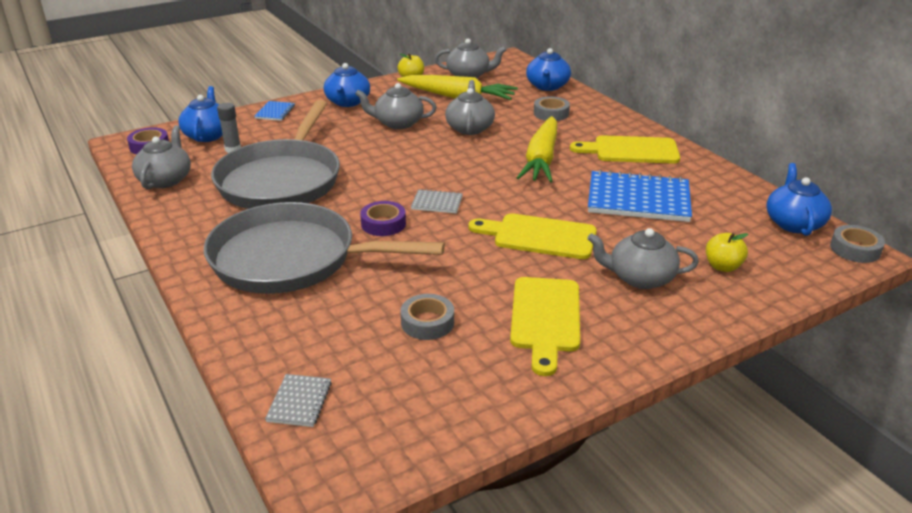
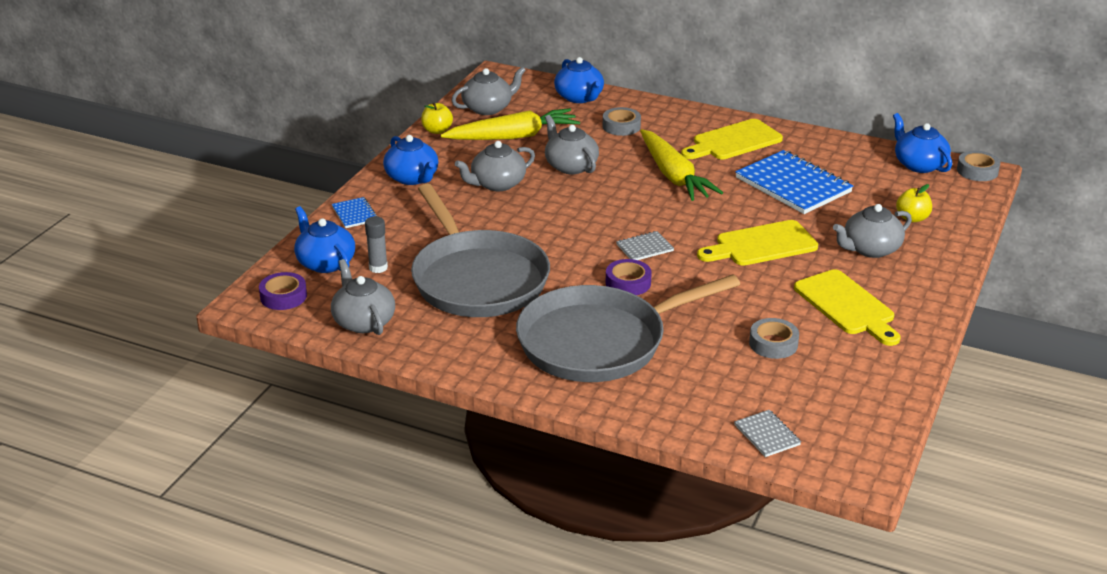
camera: 35 degrees left, 0 degrees up
blue notebook [588,169,692,222] -> blue notebook turned 75 degrees clockwise [735,150,853,214]

